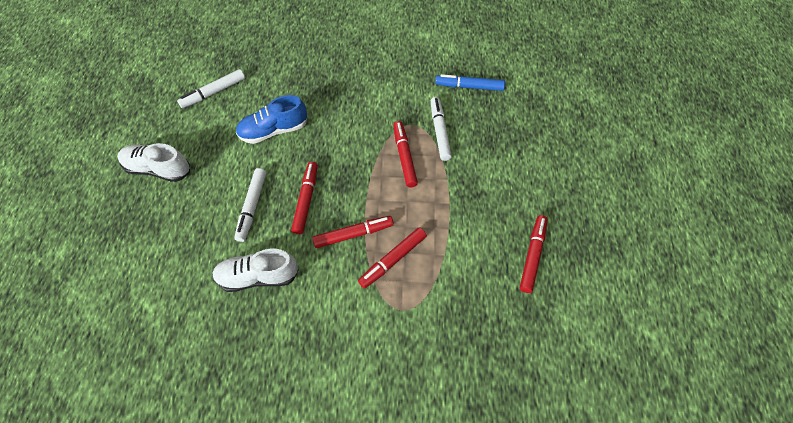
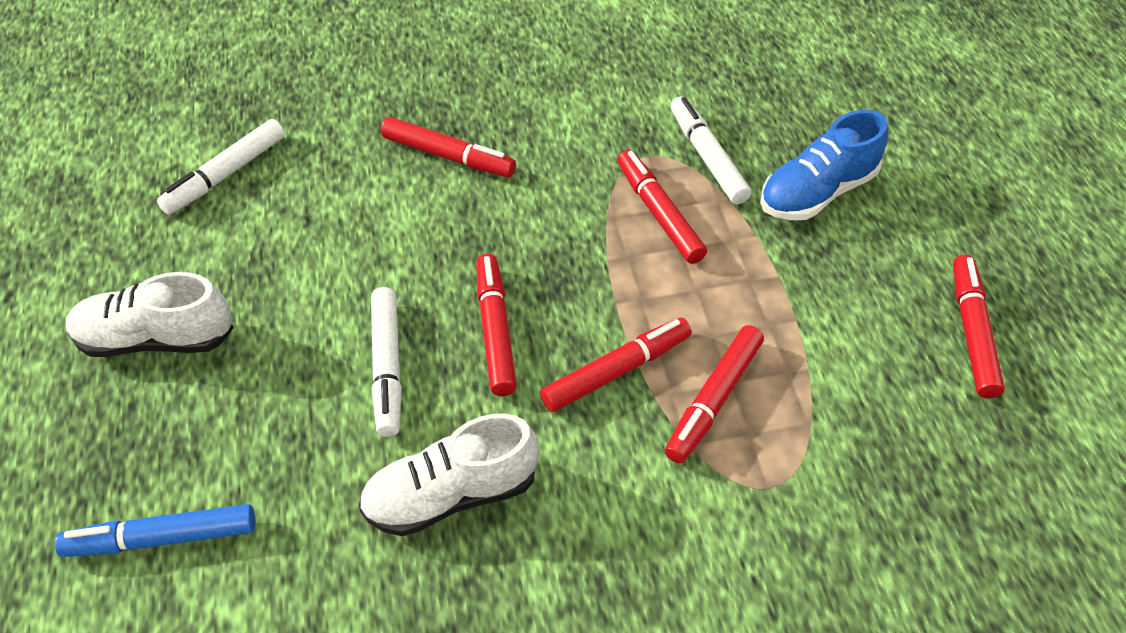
camera: 15 degrees left, 10 degrees down
blue shoe [236,95,307,144] -> blue shoe moved to [760,110,888,220]
blue marker [435,74,505,91] -> blue marker moved to [55,504,255,557]
none -> red marker [381,117,516,177]

